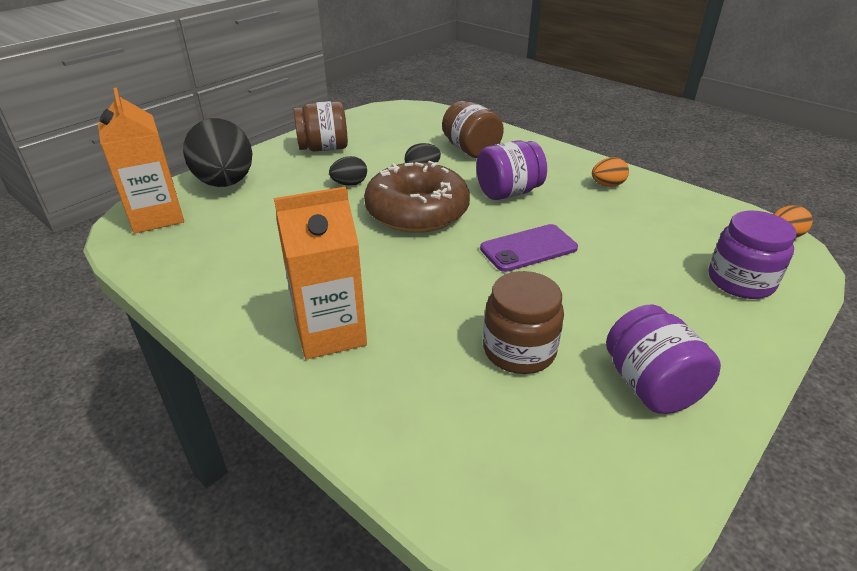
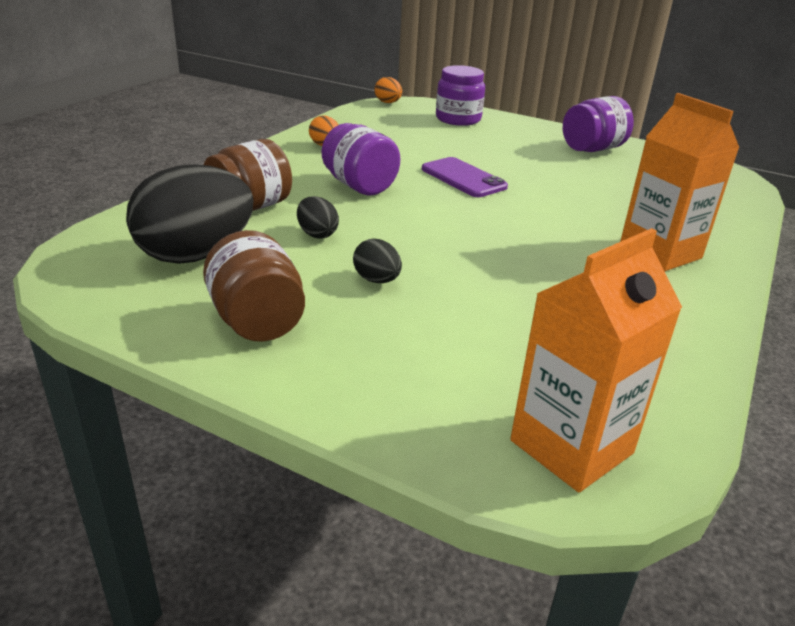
camera: 105 degrees left, 5 degrees down
black egg [183,118,252,187] -> black egg moved to [126,164,253,264]
brown donut [364,161,470,233] -> none
brown jar [483,271,564,374] -> none

